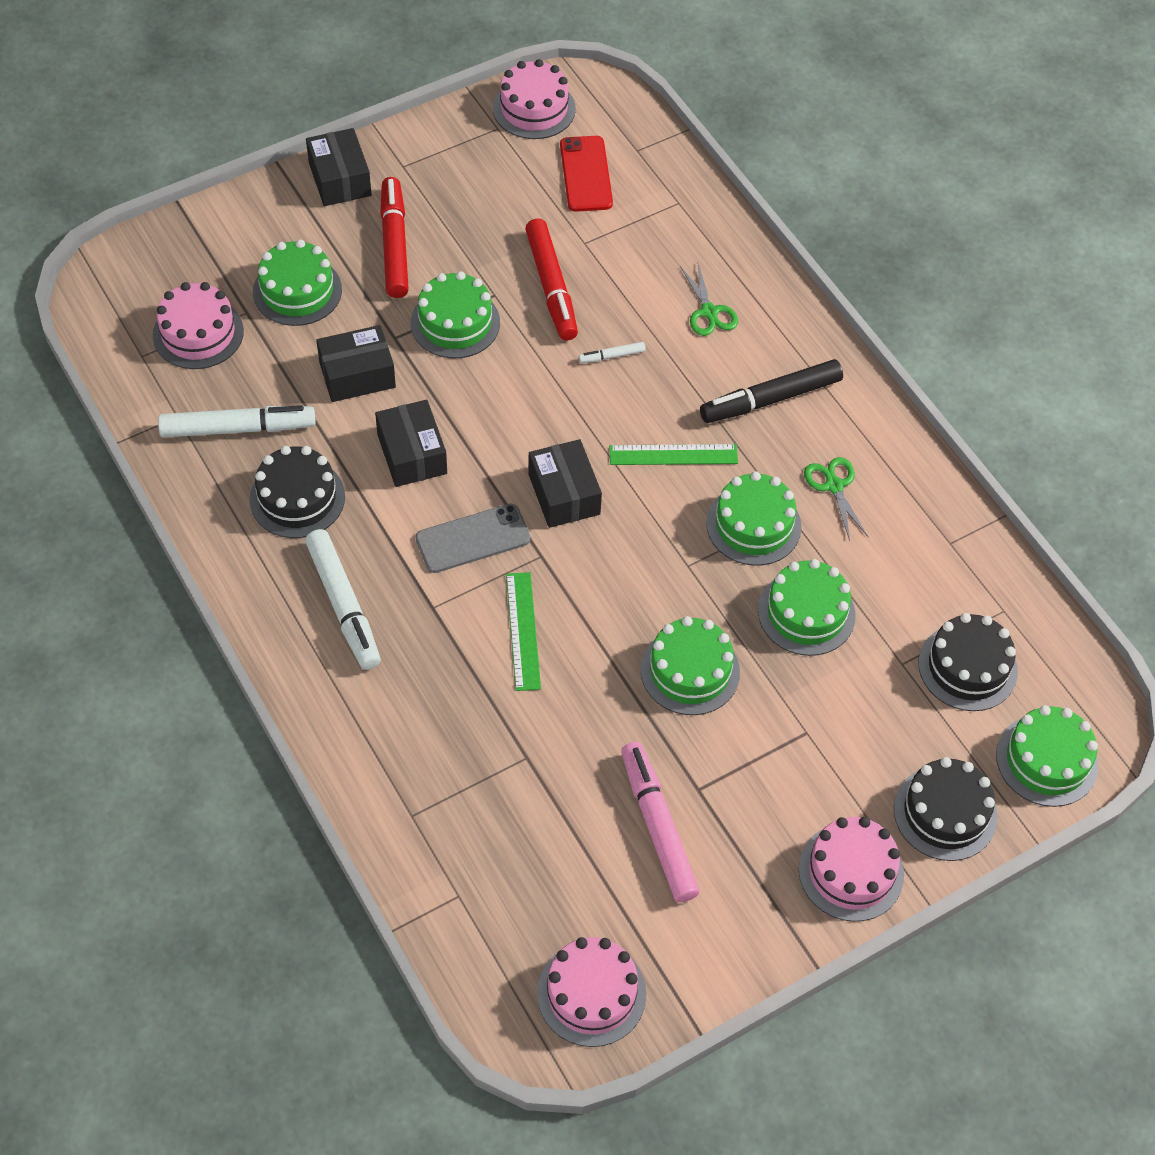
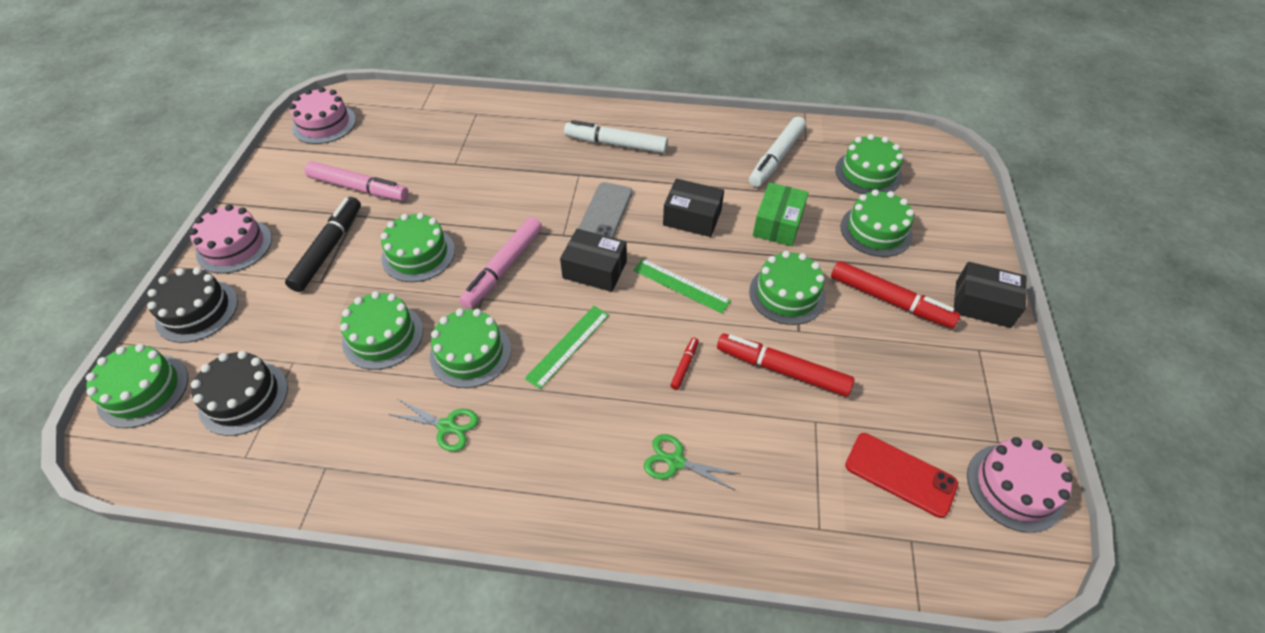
camera: 130 degrees right, 5 degrees down
pink cake [153,282,244,369] -> green cake [835,134,903,194]
black cake [250,446,345,538] -> none
black box [316,325,396,402] -> green box [753,182,809,246]
green ruler [506,572,541,691] -> green ruler moved to [633,259,731,313]
white marker [579,342,646,363] -> red marker [670,338,699,390]
black marker [700,359,843,423] -> black marker moved to [285,197,361,292]
none -> pink marker [459,217,542,309]

